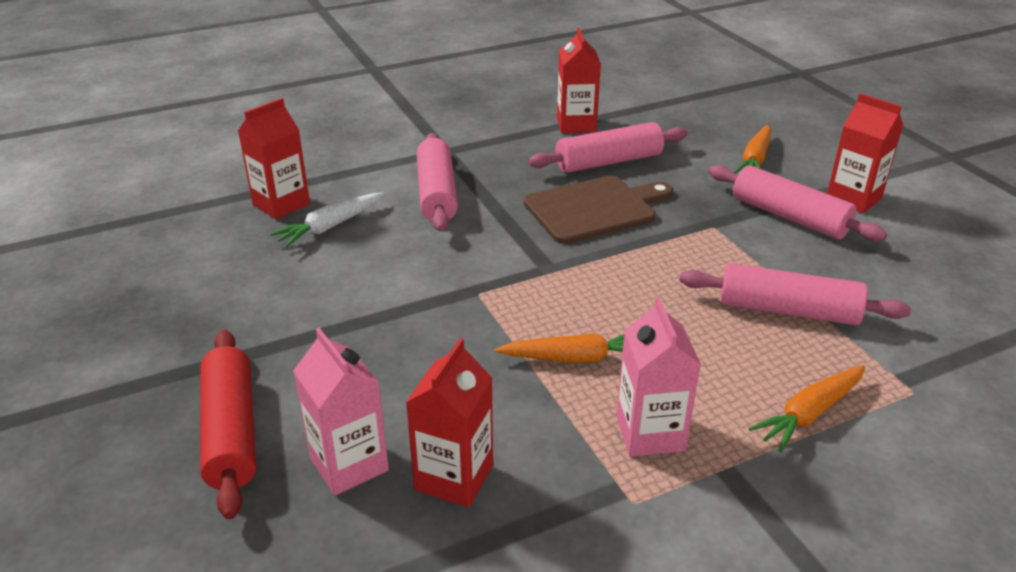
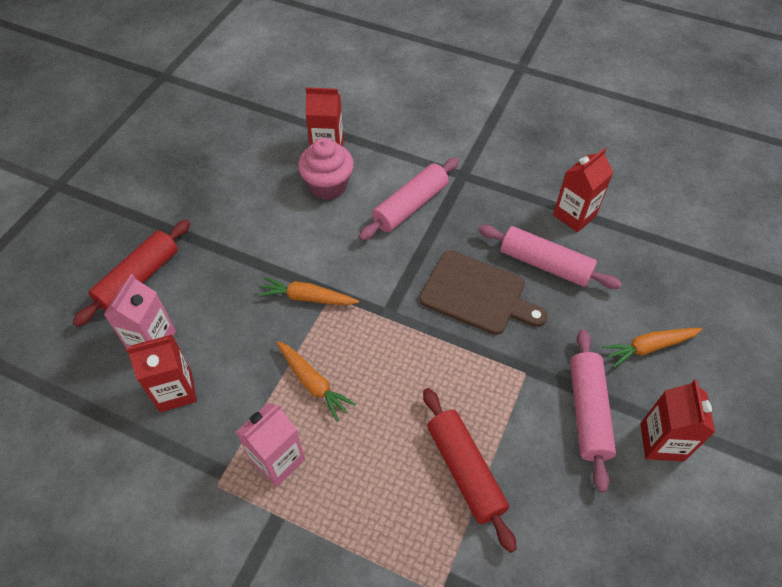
camera: 50 degrees right, 20 degrees up
white carrot [270,192,384,247] -> pink cupcake [298,138,354,200]
pink rolling pin [679,263,911,325] -> red rolling pin [423,388,517,553]
orange carrot [748,365,865,452] -> orange carrot moved to [258,277,359,305]

